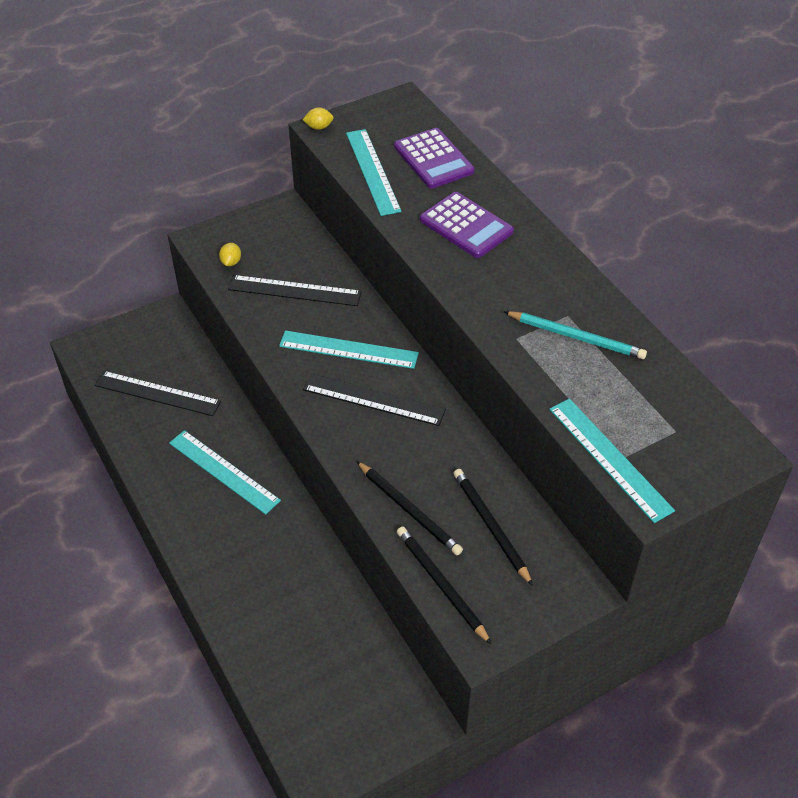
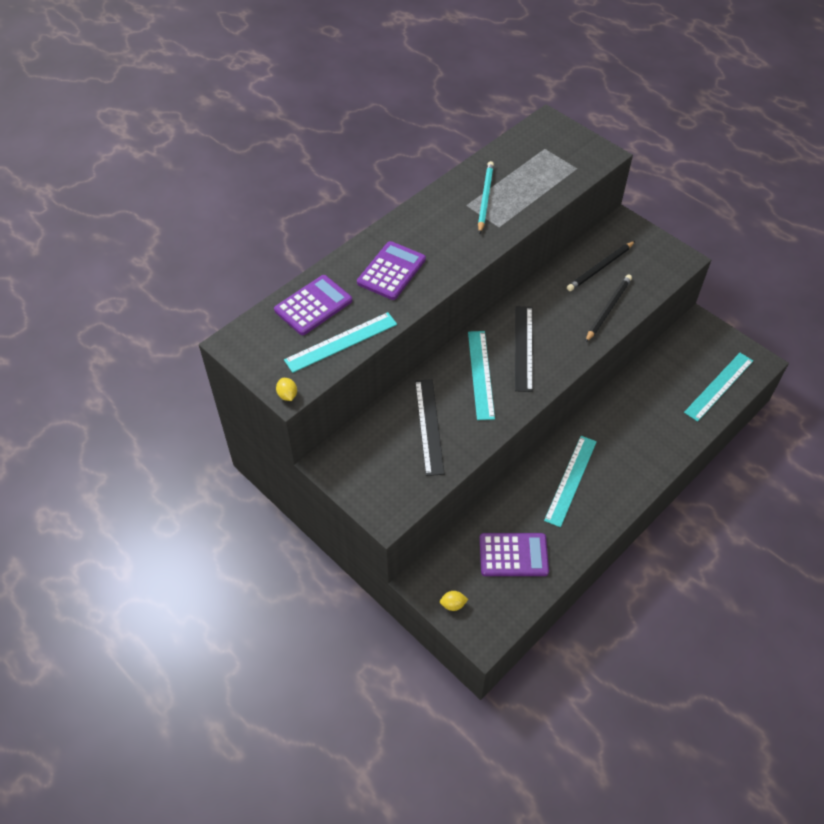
camera: 105 degrees left, 5 degrees up
black ruler [95,371,221,416] -> purple calculator [480,533,549,576]
yellow lemon [219,243,241,266] -> yellow lemon moved to [440,591,468,611]
black pencil [397,527,492,645] -> none
turquoise ruler [549,398,675,523] -> turquoise ruler moved to [684,353,753,422]

